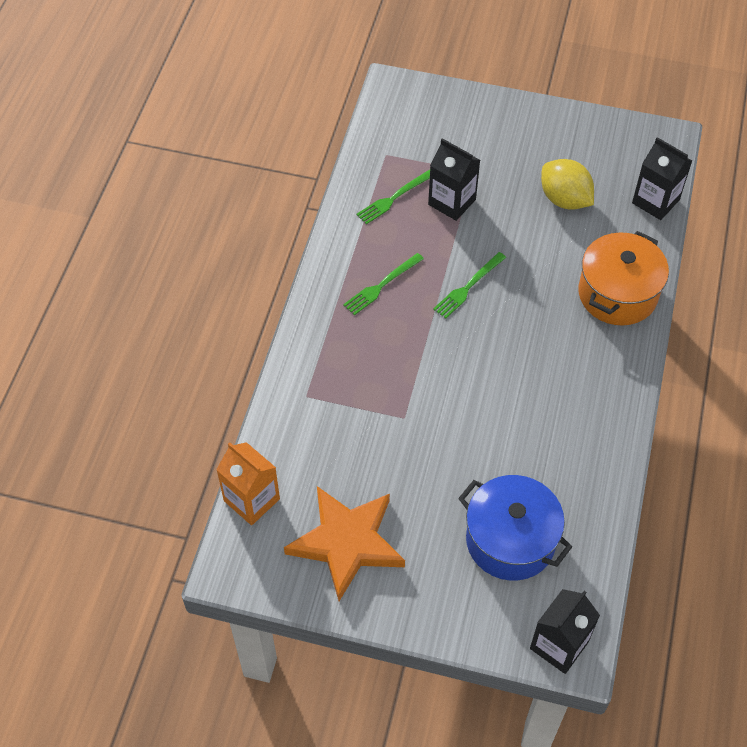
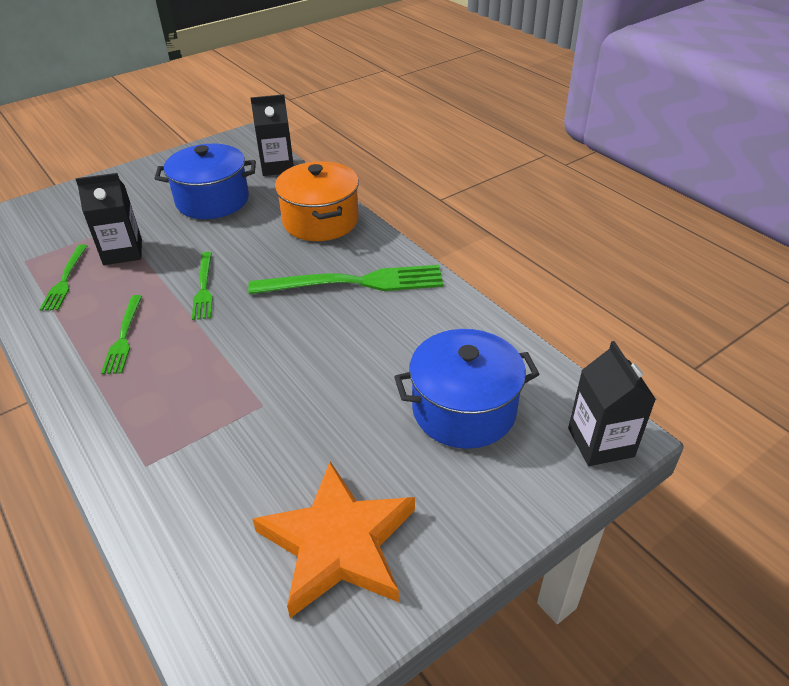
camera: 50 degrees left, 15 degrees down
orange carton [216,442,280,525] -> none
yellow lemon [541,159,594,209] -> blue pot [154,144,256,219]
none -> green fork [248,265,444,294]

